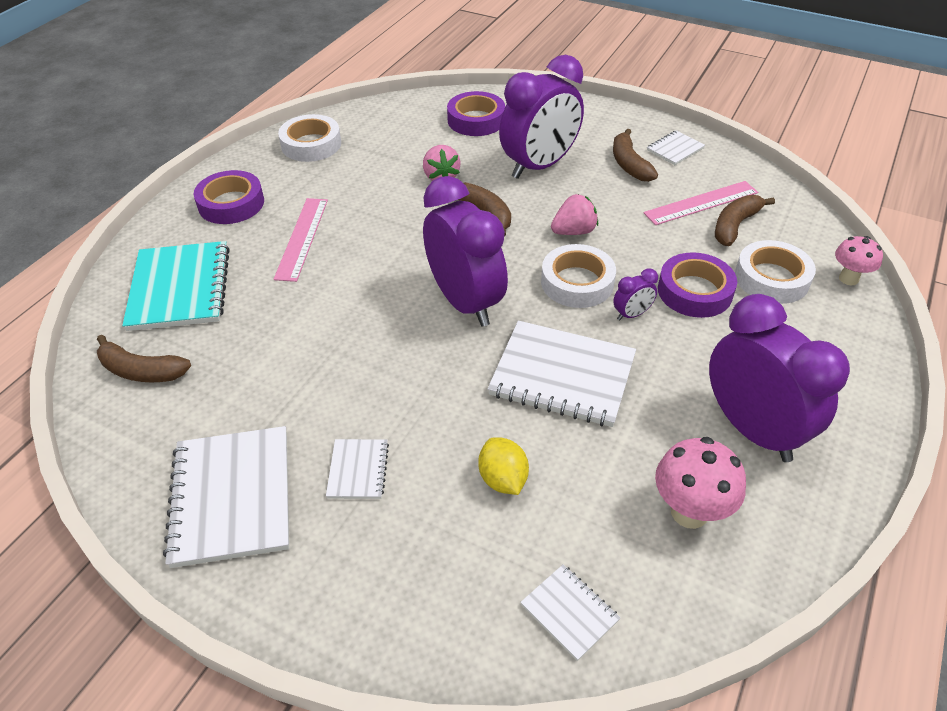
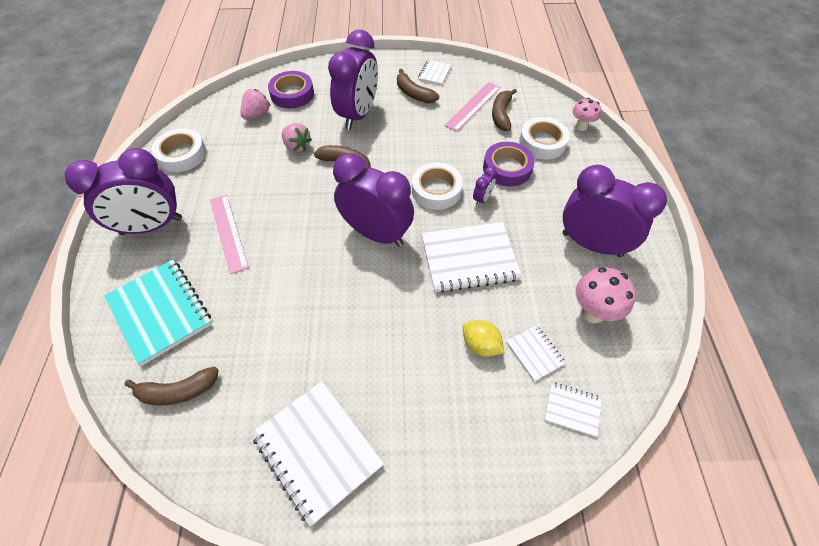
camera: 30 degrees left, 10 degrees up
purple tape [194,170,264,224] -> purple clock [65,148,182,235]
white notebook [326,439,389,499] -> white notebook moved to [506,325,566,382]
pink strawberry [551,194,598,235] -> pink strawberry moved to [241,89,271,120]

